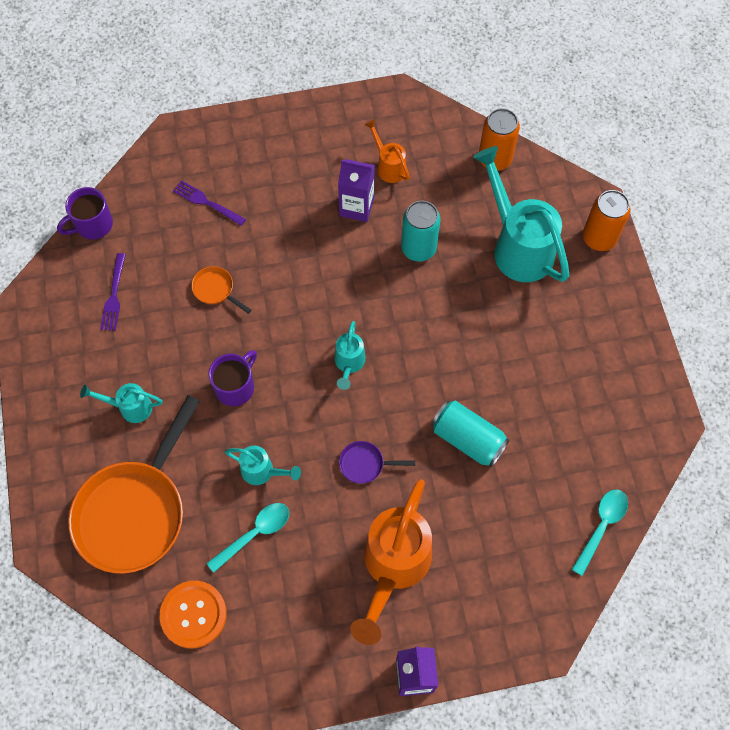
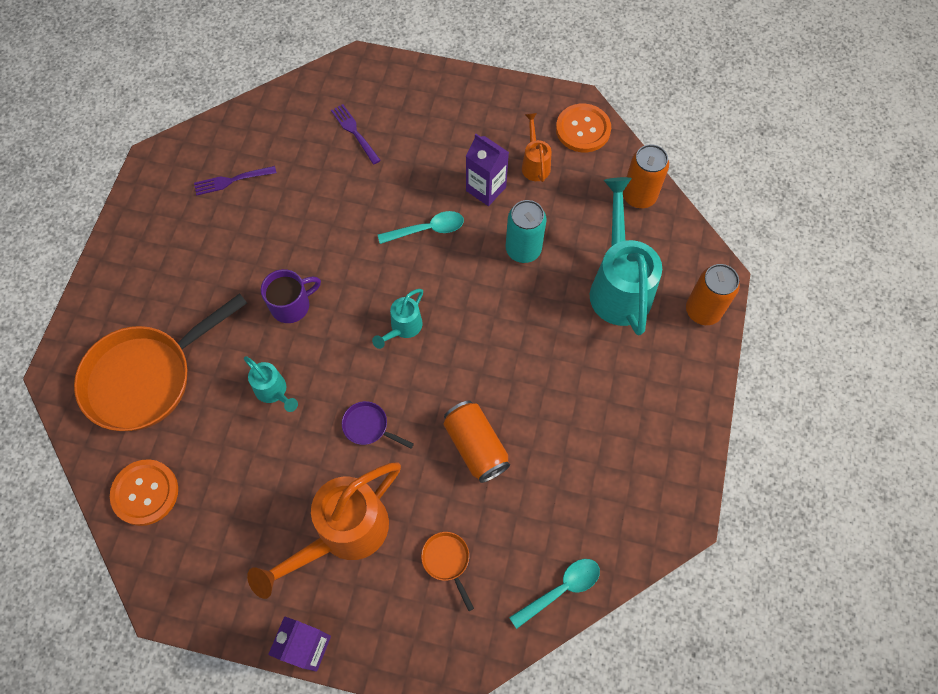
camera: 25 degrees right, 0 degrees up
purple mug [57,187,113,240] -> none
turquoise watering can [80,383,163,423] -> none
purple fork [100,253,126,331] -> purple fork turned 45 degrees clockwise [194,166,276,195]
orange pan [191,266,252,314] -> orange pan moved to [421,532,474,611]
turquoise spoon [206,503,289,573] -> turquoise spoon moved to [378,211,464,244]
turquoise can [431,401,510,467] -> orange can [443,401,510,483]
none -> orange button [556,104,611,152]

